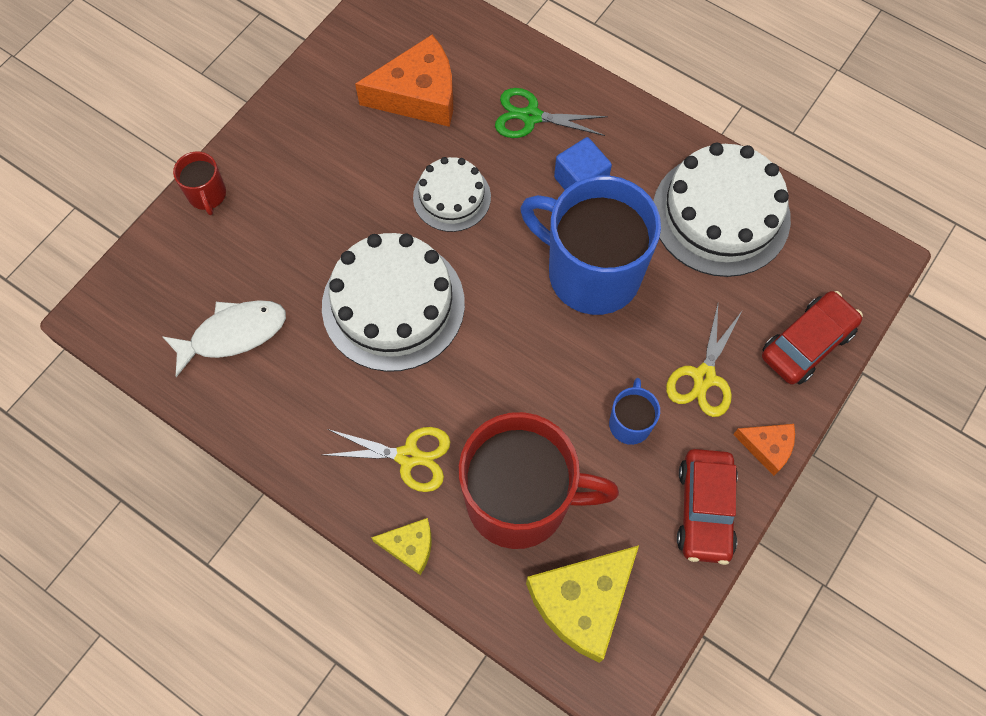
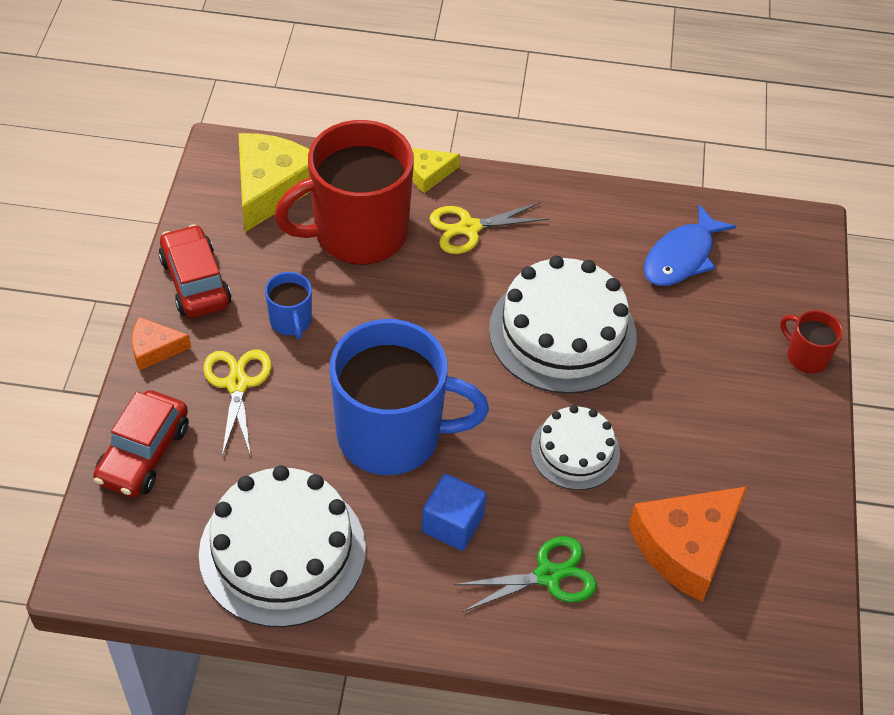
camera: 150 degrees right, 15 degrees down
white fish [162,300,286,377] -> blue fish [644,204,736,286]

